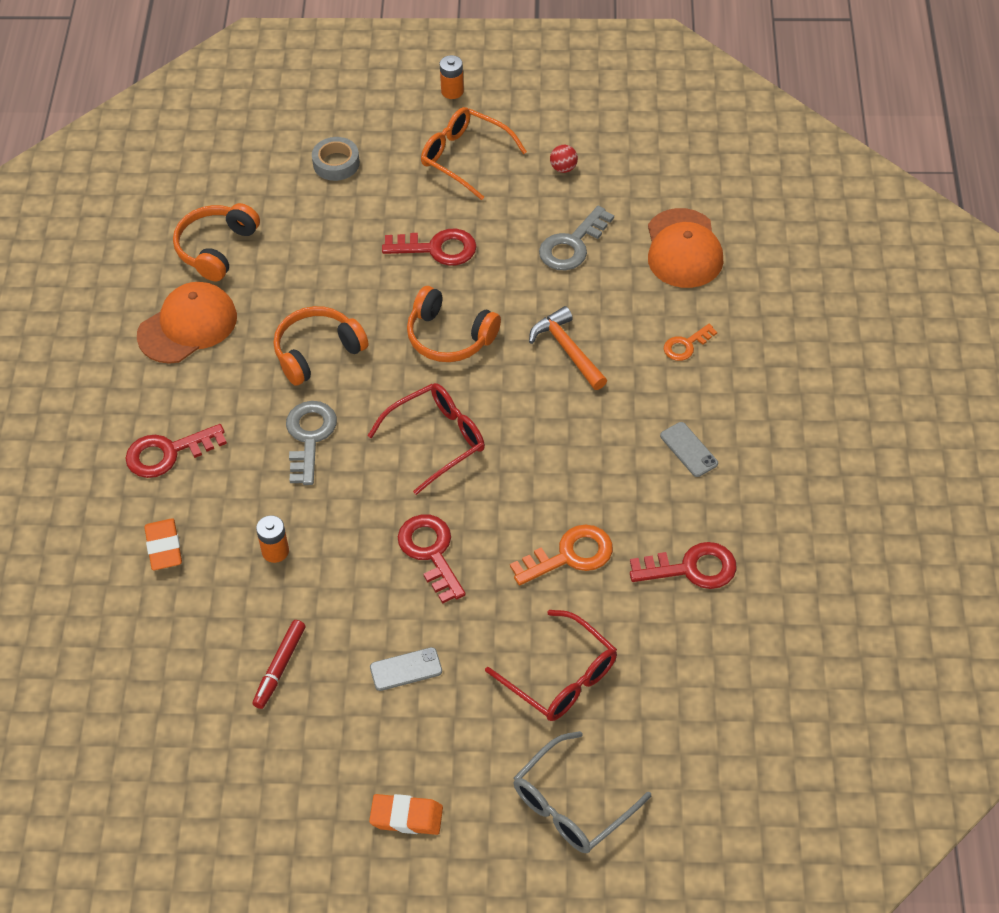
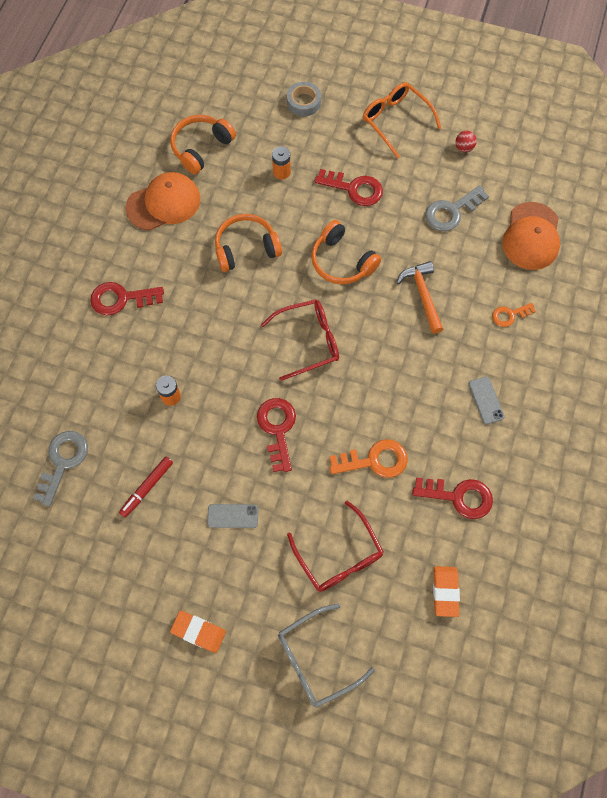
camera: 15 degrees right, 15 degrees up
orange eraser [144,518,182,570] -> orange eraser moved to [433,566,460,617]
grey key [286,401,337,485] -> grey key moved to [33,431,88,506]
orange battery [440,55,464,99] -> orange battery moved to [272,146,291,179]

